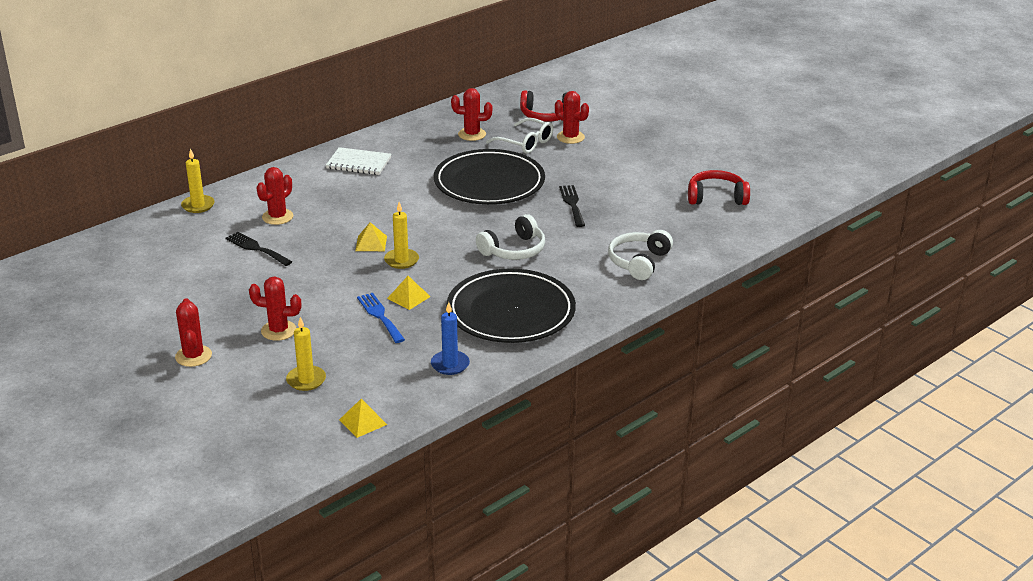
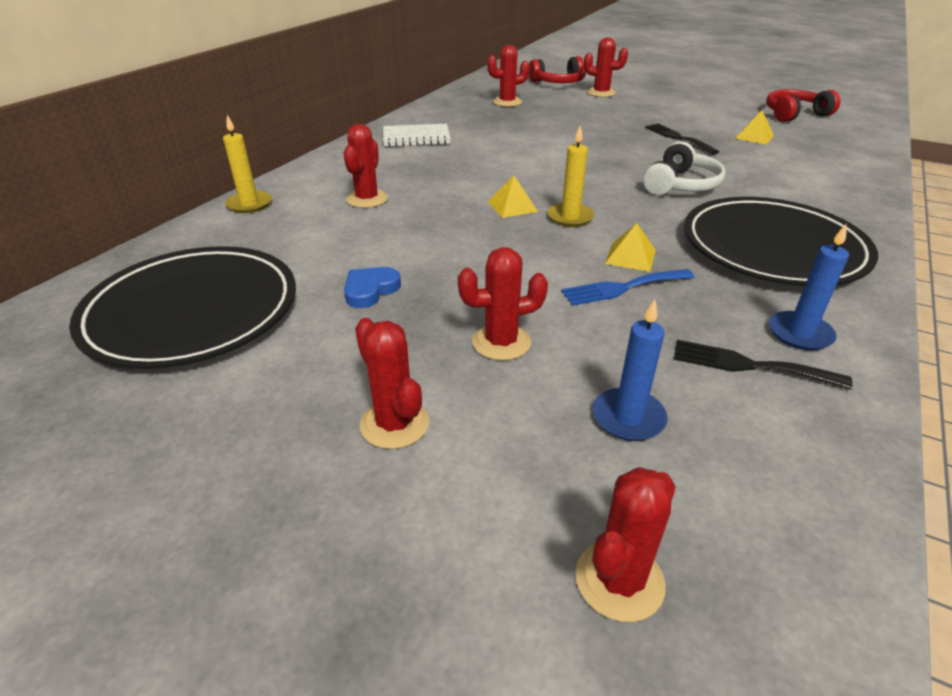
camera: 20 degrees left, 5 degrees up
black fork [225,232,292,266] -> black fork moved to [674,340,853,390]
yellow candle [286,317,326,391] -> blue candle [593,299,668,441]
yellow pyramid [339,398,387,438] -> yellow pyramid moved to [735,110,774,145]
blue fork [357,293,405,343] -> blue fork turned 60 degrees counterclockwise [561,269,695,306]
black plate [434,149,545,205] -> black plate moved to [69,246,296,369]
white glasses [486,118,554,153] -> none
white headphones [608,230,673,280] -> none
none -> blue heart [344,267,401,308]
none -> red cactus [575,467,675,622]

